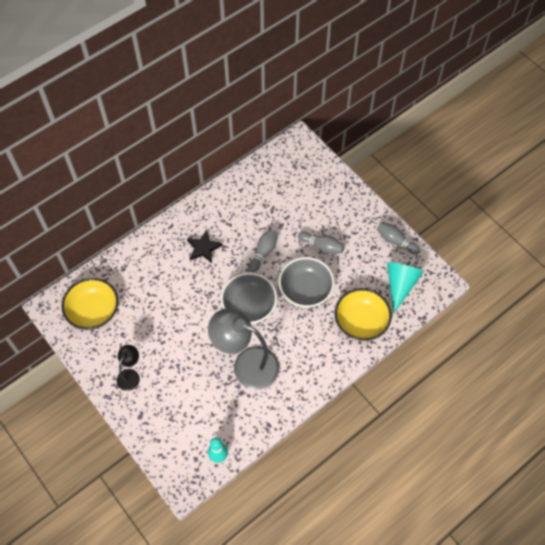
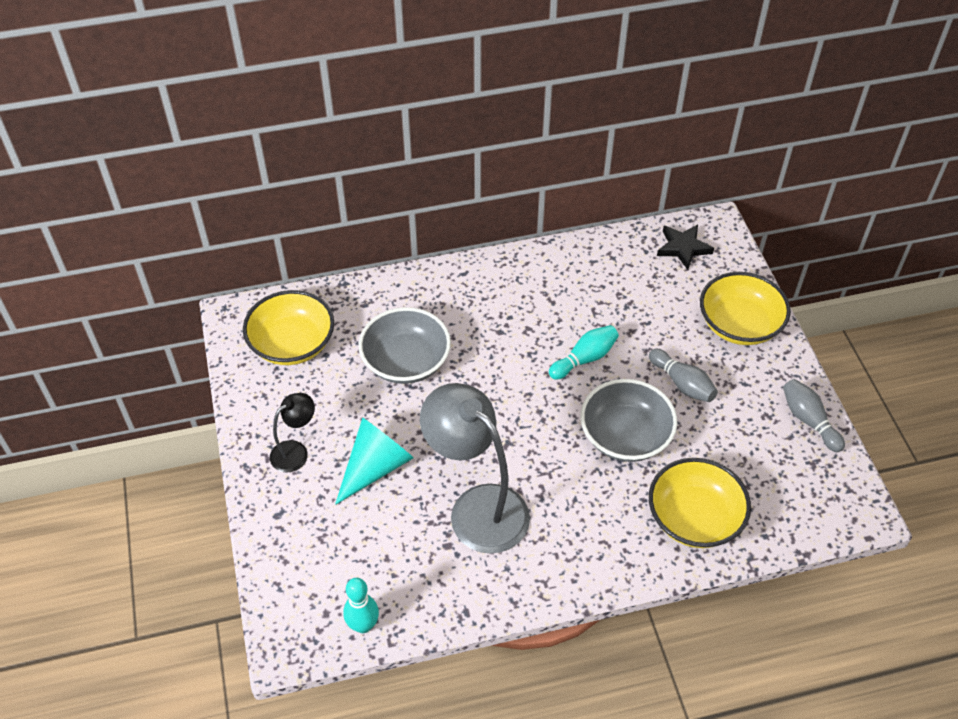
camera: 25 degrees right, 10 degrees down
black star [187,230,223,263] -> black star moved to [657,225,714,270]
grey bowl [221,272,277,324] -> grey bowl moved to [358,307,451,384]
grey bowling pin [248,229,278,273] -> turquoise bowling pin [549,325,619,380]
turquoise cone [387,262,424,313] -> turquoise cone moved to [335,418,413,505]
none -> yellow bowl [700,272,791,345]

